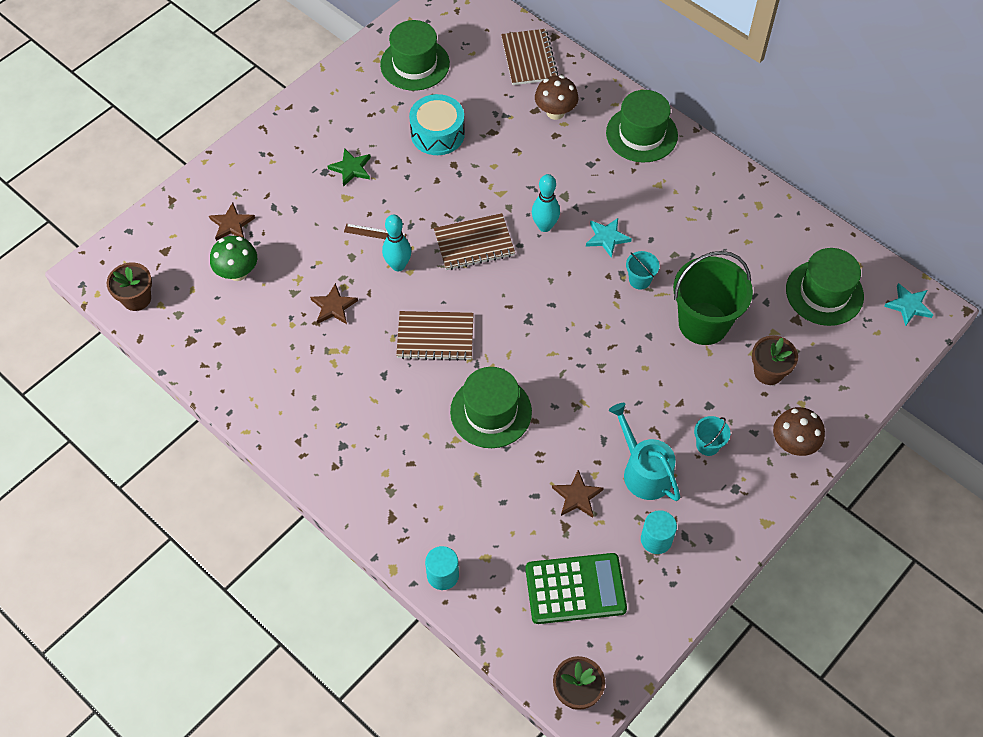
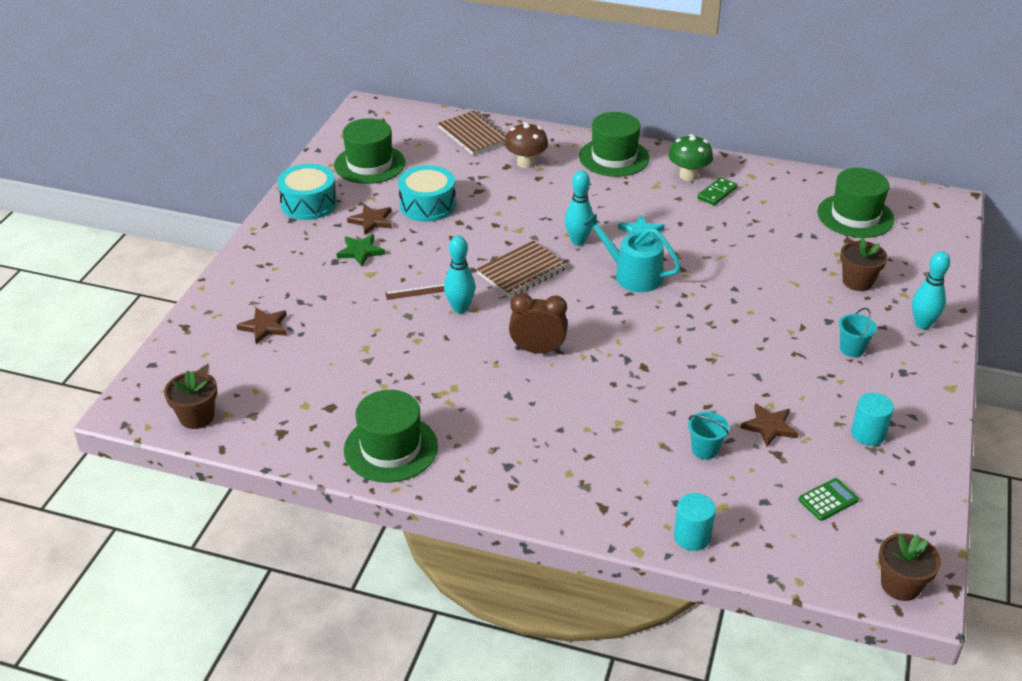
camera: 25 degrees left, 20 degrees down
green mushroom [210,236,257,281] -> green mushroom moved to [668,134,713,181]
brown star [310,283,358,324] -> brown star moved to [347,204,392,235]
brown notebook [396,311,474,361] -> brown clock [509,293,568,354]
green hat [450,367,532,448] -> green hat moved to [344,390,438,482]
green calculator [525,553,627,624] -> green calculator [798,478,859,521], size x0.49
turquoise watering can [609,403,680,501] -> turquoise watering can moved to [583,213,681,292]
turquoise bucket [626,251,659,290] -> turquoise bucket moved to [688,412,729,459]
green bucket [673,251,753,345] -> none
brown mushroom [773,407,825,456] -> turquoise bowling pin [912,251,950,329]
turquoise star [884,283,933,326] -> none
none -> turquoise drum [277,164,337,220]
none -> green domino [698,177,737,205]

